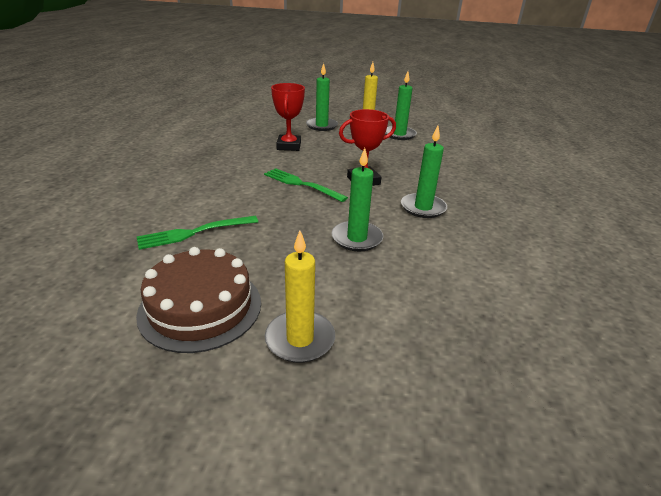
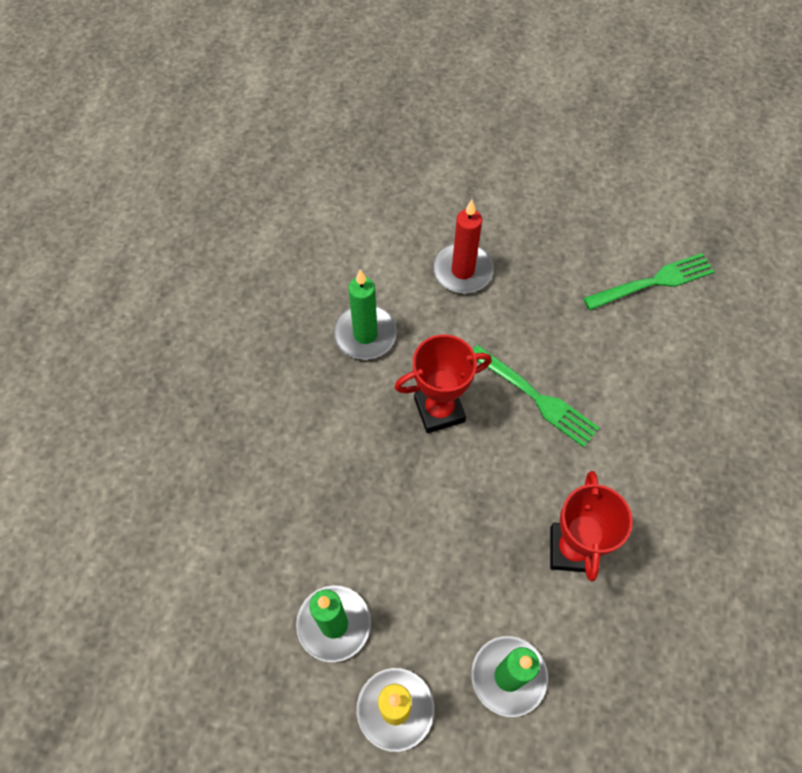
camera: 175 degrees left, 30 degrees up
brown cake [136,247,261,353] -> none
yellow candle [265,230,335,363] -> none
green candle [331,148,383,252] -> red candle [433,200,494,293]

